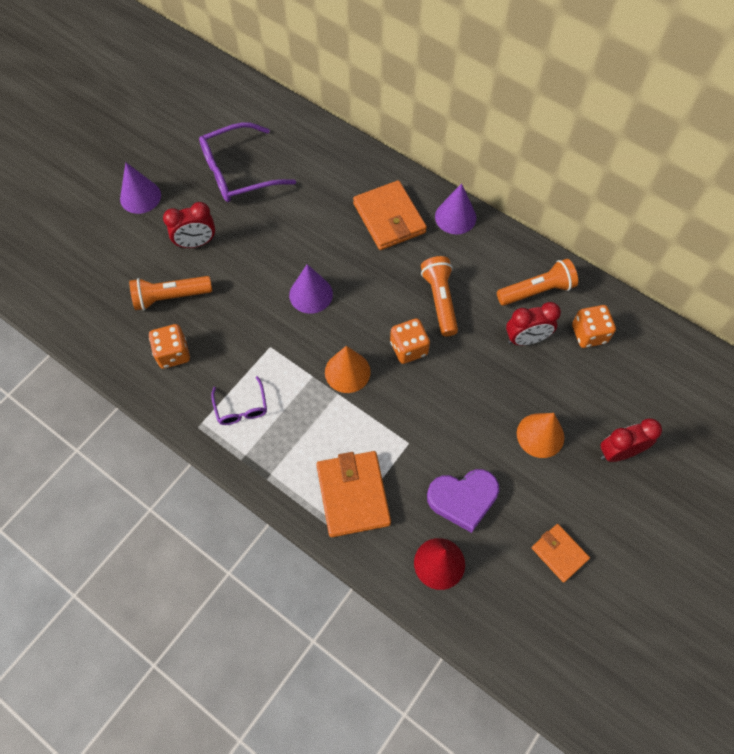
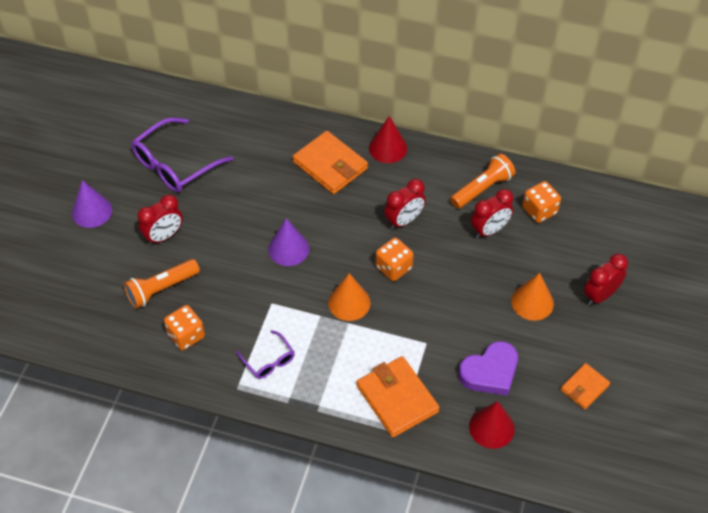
camera: 20 degrees left, 10 degrees down
orange flashlight [421,256,458,336] -> red clock [384,179,426,229]
purple cone [435,183,476,234] -> red cone [369,116,407,163]
orange wallet [531,524,590,582] -> orange wallet turned 75 degrees counterclockwise [560,363,610,409]

